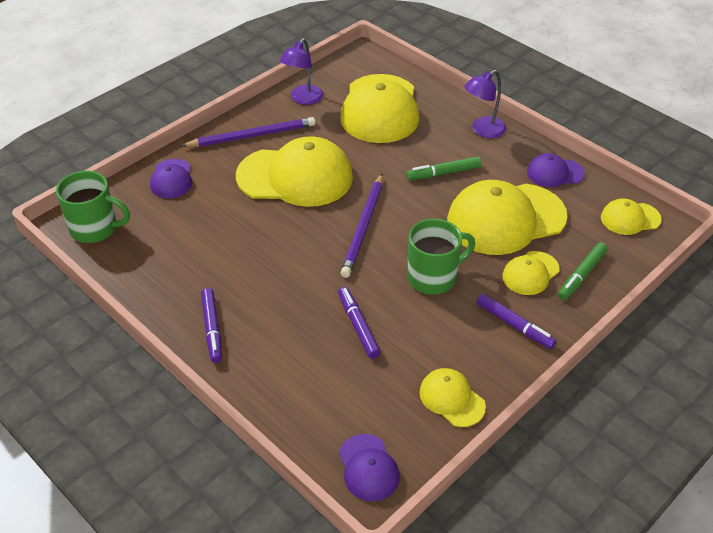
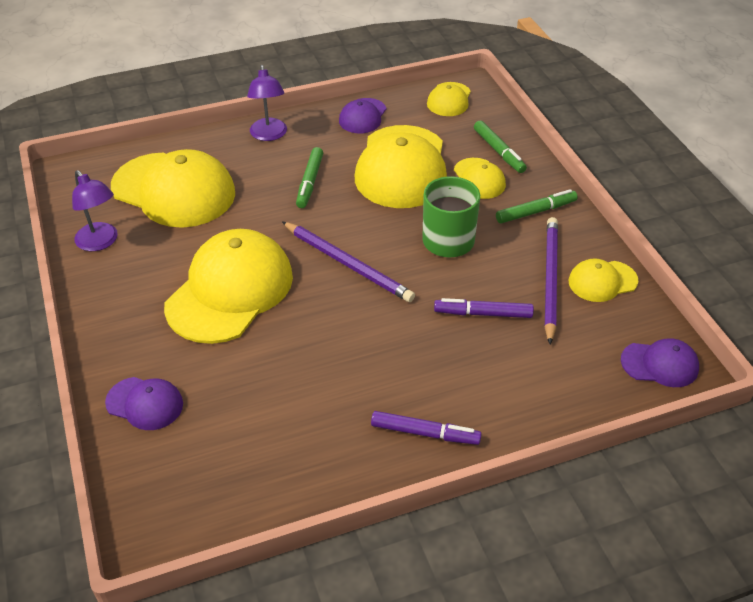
camera: 65 degrees left, 0 degrees up
green mug [56,171,130,243] -> none
purple pencil [181,117,316,147] -> purple pencil moved to [544,217,558,344]
purple marker [477,294,556,349] -> green marker [496,189,578,223]

